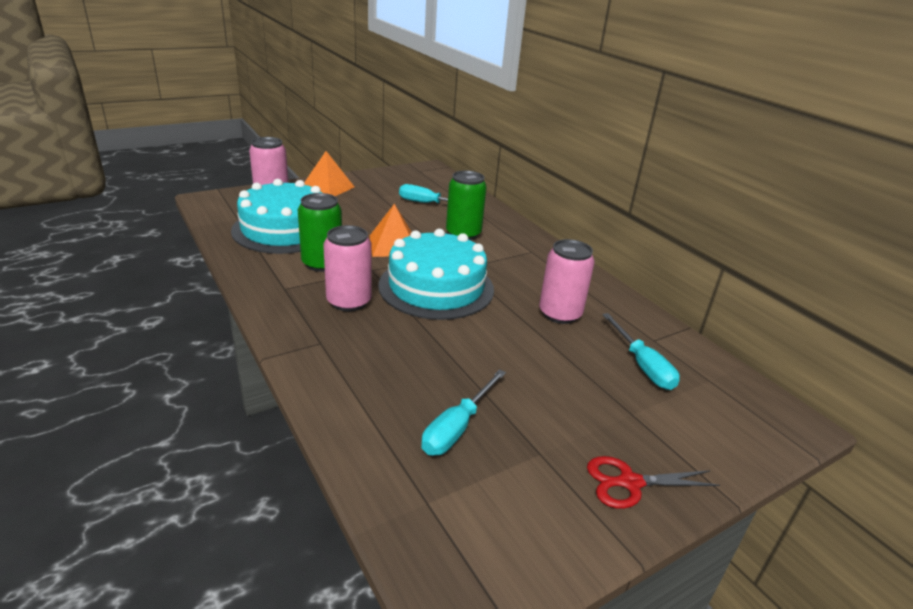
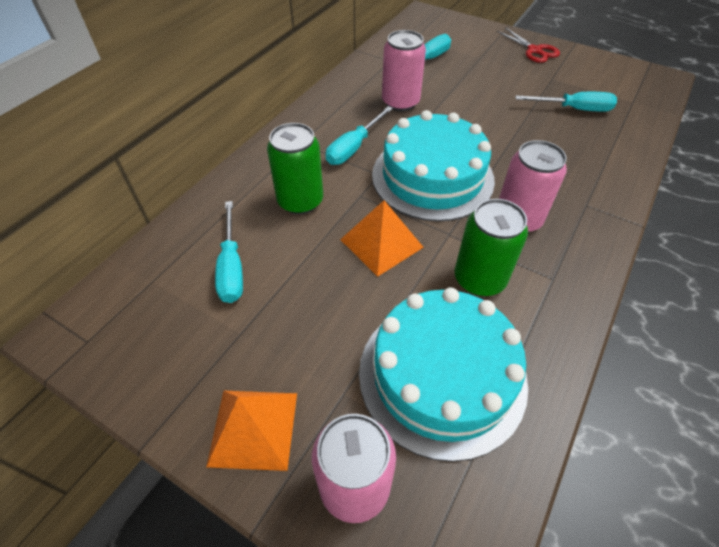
camera: 115 degrees left, 20 degrees up
none -> turquoise screwdriver [326,106,393,165]

